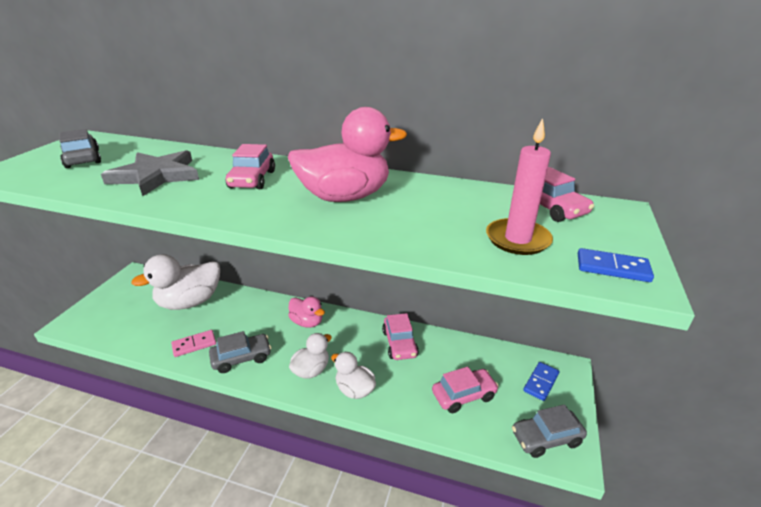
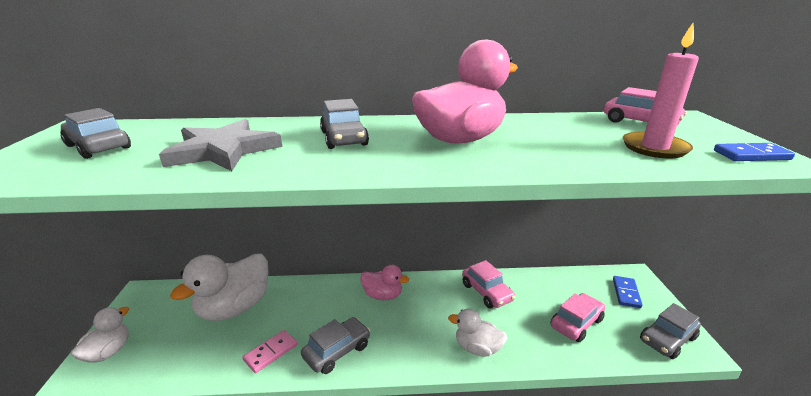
camera: 20 degrees left, 5 degrees down
pink car [226,144,275,189] -> grey car [320,99,369,149]
white duck [289,333,332,379] -> white duck moved to [71,307,129,363]

